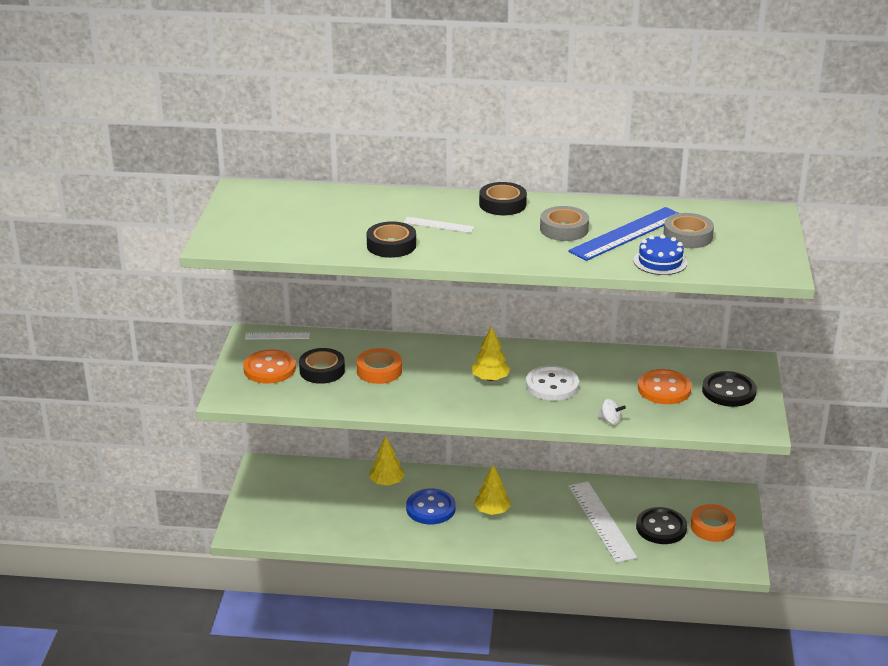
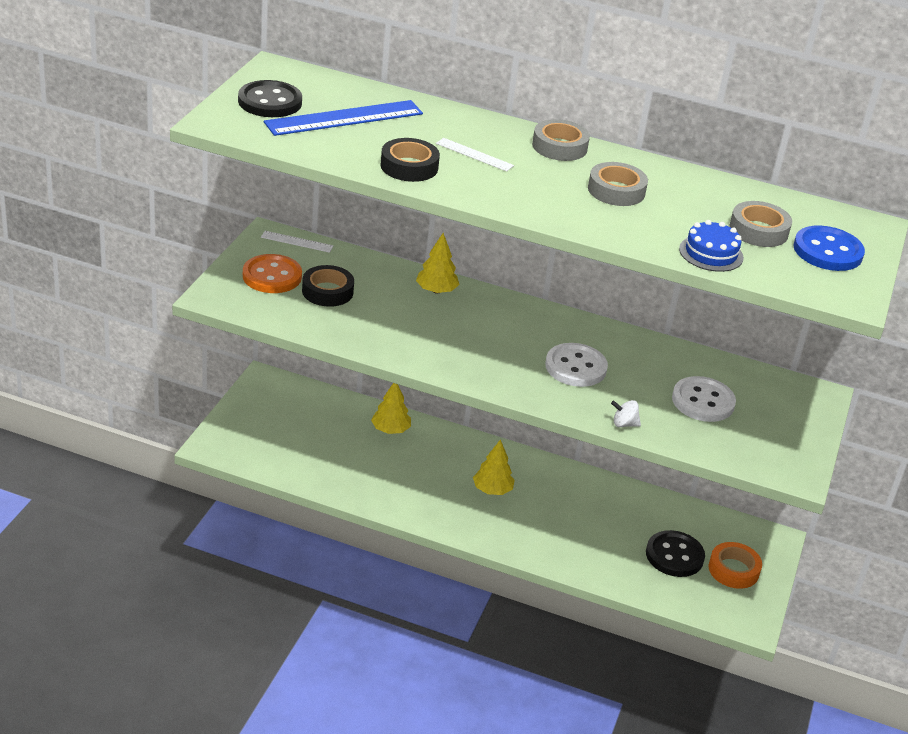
camera: 10 degrees right, 5 degrees up
orange tape [357,348,402,384] -> none
blue button [406,489,456,524] -> blue button moved to [794,225,865,271]
yellow tree [472,326,510,381] -> yellow tree moved to [416,233,460,294]
black tape [479,182,527,215] -> grey tape [532,119,590,161]
blue ruler [568,207,678,261] -> blue ruler moved to [264,100,423,136]
white ruler [568,482,637,563] -> none
white spinning top [597,399,626,425] -> white spinning top turned 150 degrees clockwise [611,400,641,427]
orange button [638,369,692,404] -> white button [672,376,736,422]
black button [702,371,757,407] -> black button moved to [238,80,302,117]

